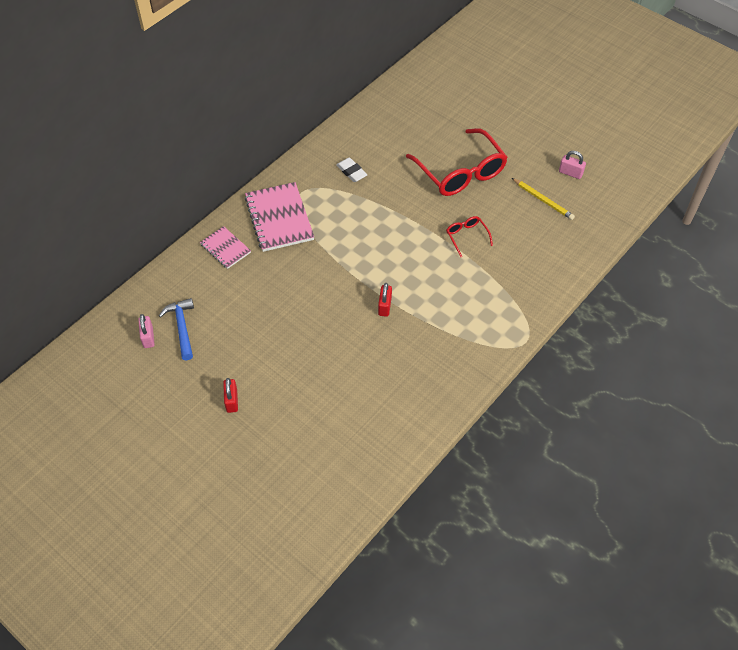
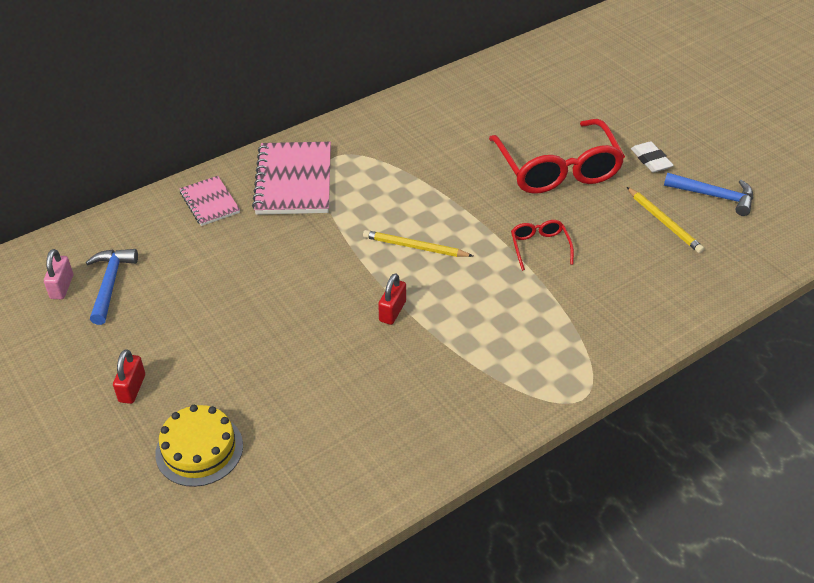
camera: 15 degrees right, 10 degrees down
white eraser [336,157,367,182] -> white eraser moved to [631,141,674,173]
pink padlock [559,151,586,179] -> blue hammer [664,173,753,216]
none -> yellow cake [155,405,243,487]
none -> yellow pencil [363,230,473,257]

